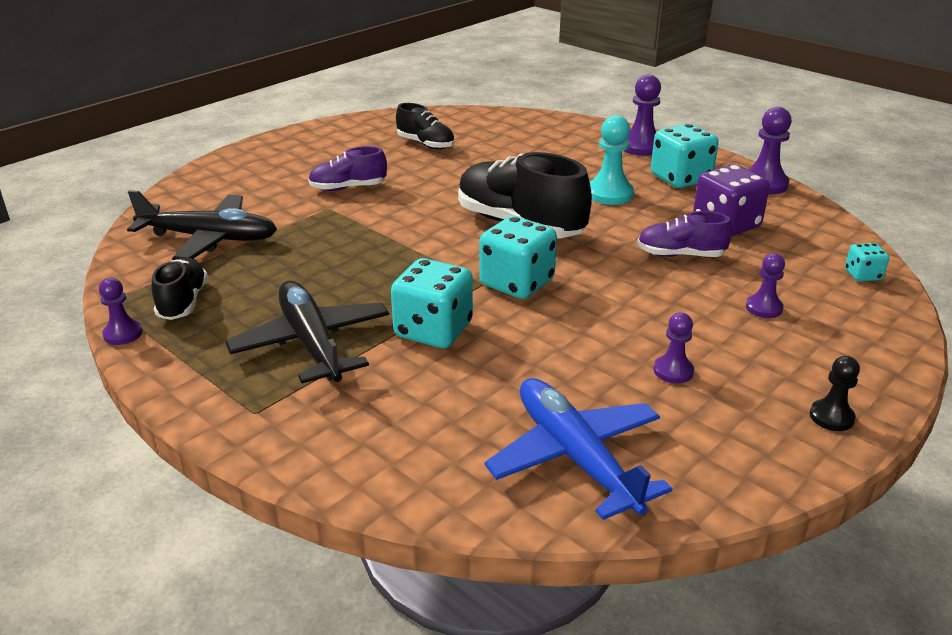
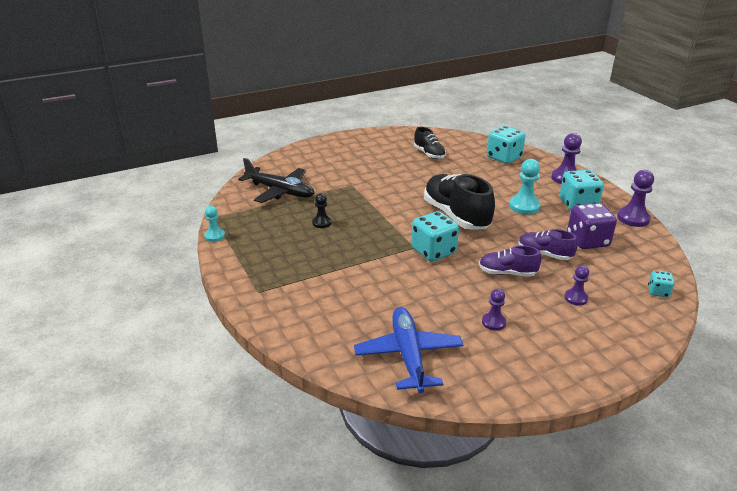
camera: 20 degrees right, 0 degrees up
purple pawn [99,278,143,345] -> turquoise pawn [204,206,225,242]
black shoe [152,257,208,320] -> none
black plane [225,281,389,384] -> none
purple shoe [308,146,387,191] -> purple shoe moved to [479,245,541,277]
turquoise dice [391,258,473,348] -> turquoise dice moved to [487,126,525,164]
black pawn [810,356,860,431] -> black pawn moved to [312,193,331,228]

